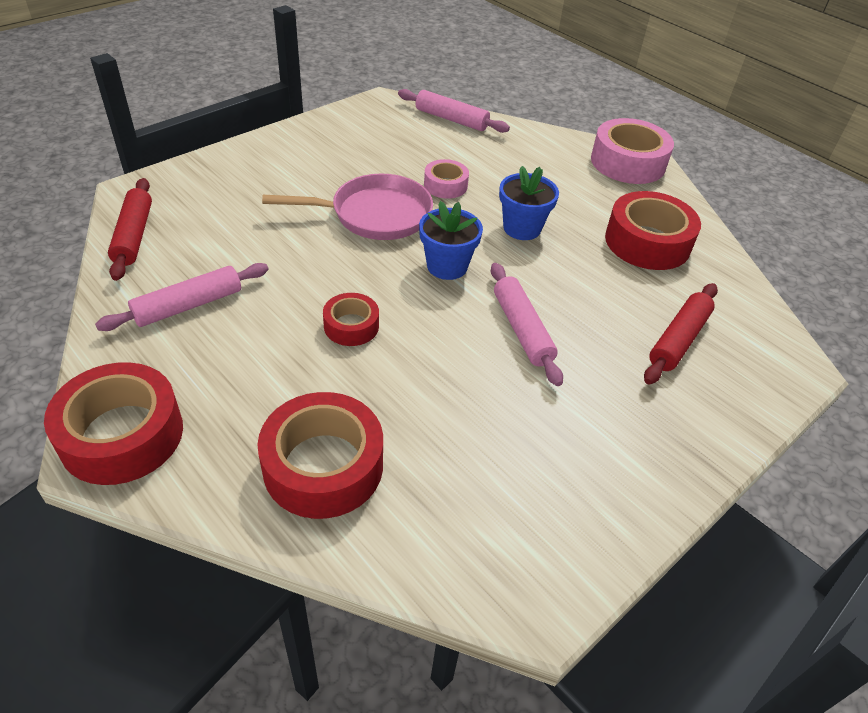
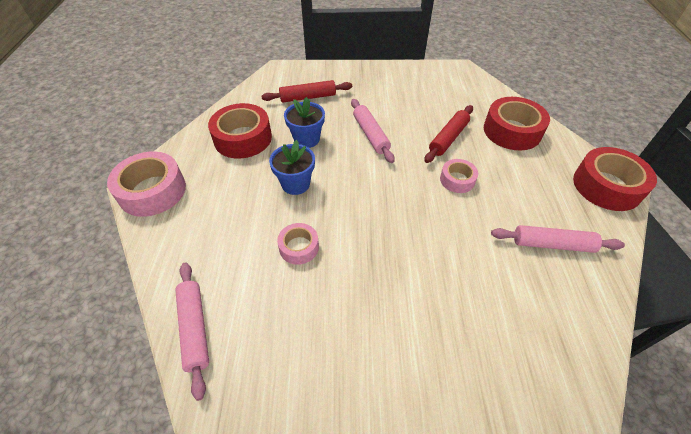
camera: 135 degrees left, 5 degrees up
red rolling pin [108,178,152,281] -> red rolling pin moved to [424,105,473,163]
pink pan [262,174,433,240] -> none
red tape [323,293,379,346] -> pink tape [440,159,478,193]
blue flower pot [419,201,483,280] -> blue flower pot moved to [284,97,325,148]
pink rolling pin [491,263,563,386] -> pink rolling pin turned 45 degrees counterclockwise [351,99,395,163]

